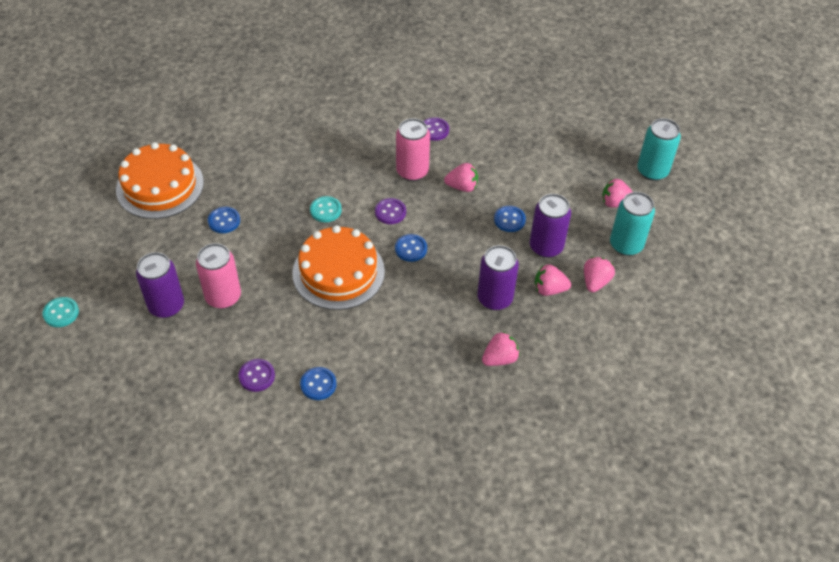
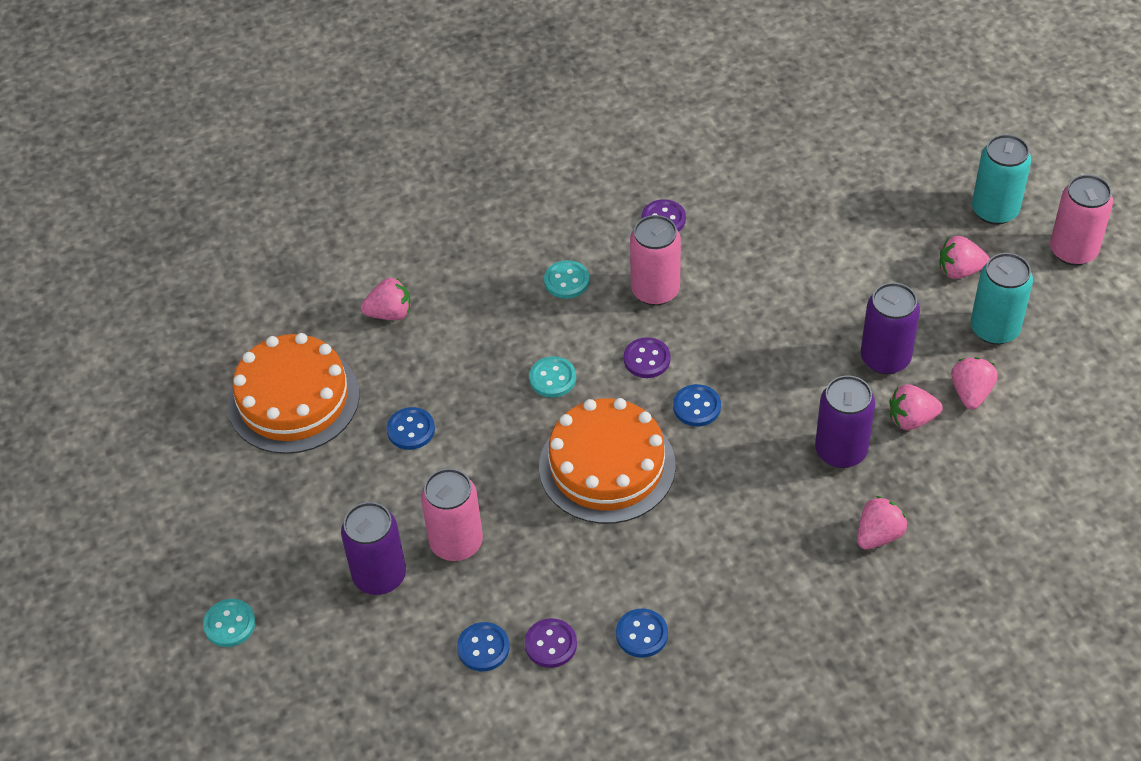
camera: 10 degrees left, 0 degrees up
pink strawberry [444,163,478,192] -> pink strawberry moved to [361,277,411,320]
blue button [494,206,526,232] -> blue button moved to [457,622,510,671]
none -> turquoise button [544,260,589,299]
none -> pink can [1050,175,1113,266]

